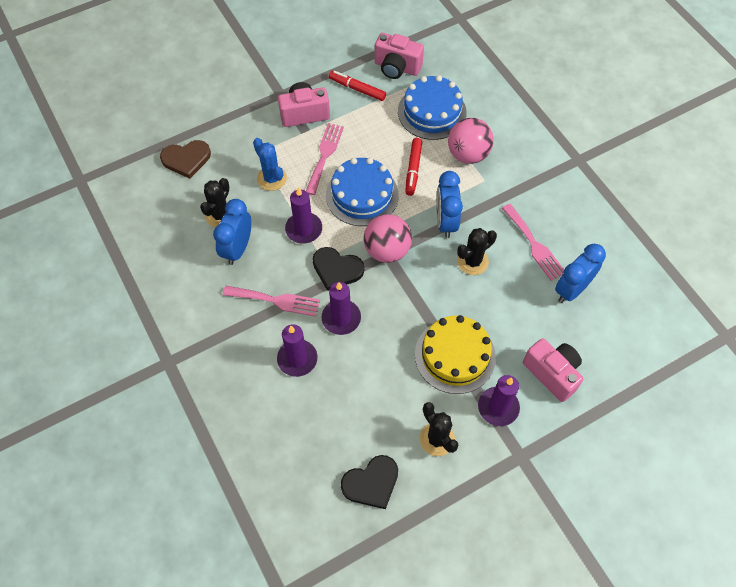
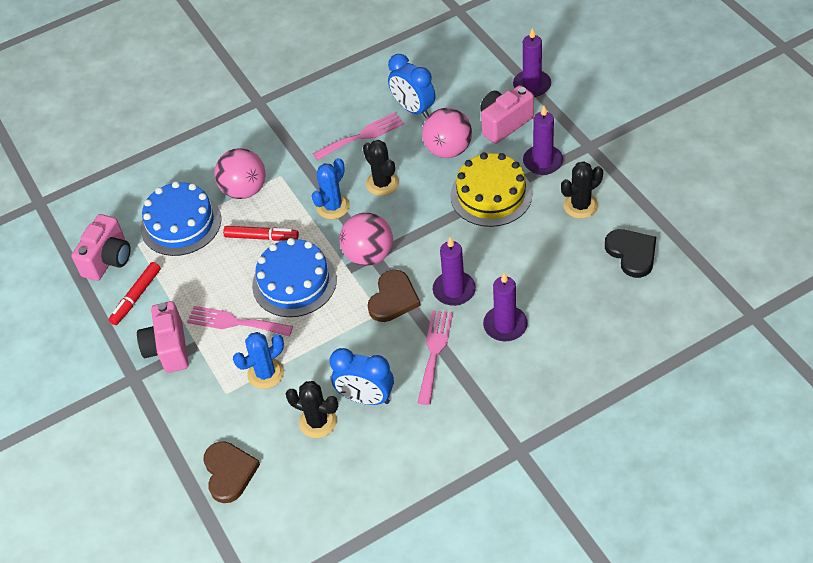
camera: 85 degrees left, 10 degrees down
purple candle [285,187,322,244] -> purple candle moved to [513,28,551,97]
black heart [312,247,364,291] -> brown heart [368,270,421,322]
blue clock [436,171,463,238] -> blue cactus [312,158,350,219]
none -> pink ball [422,108,472,158]

